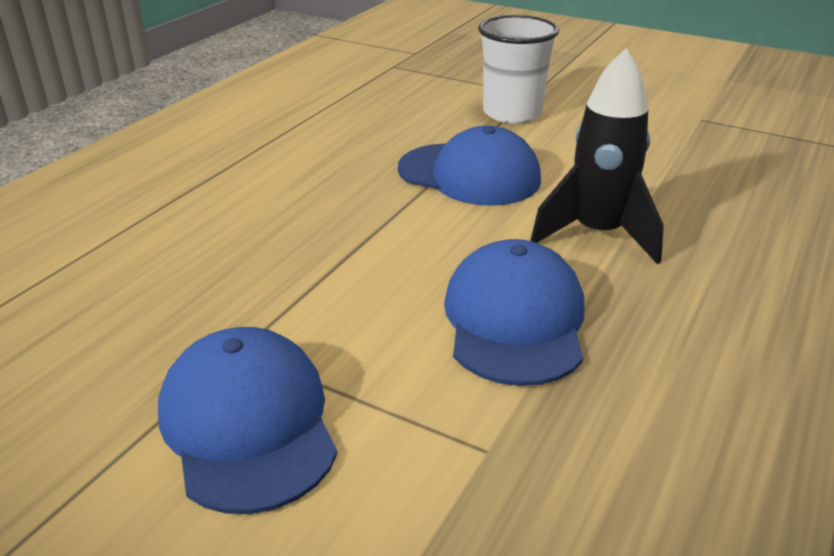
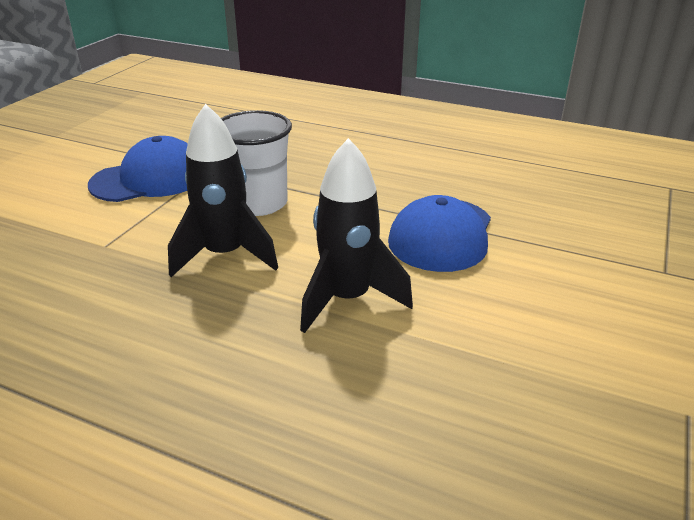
camera: 85 degrees right, 0 degrees up
blue cap [444,239,584,386] -> black rocket [168,104,278,277]
white cup [478,15,559,123] -> white cup moved to [221,110,292,216]

